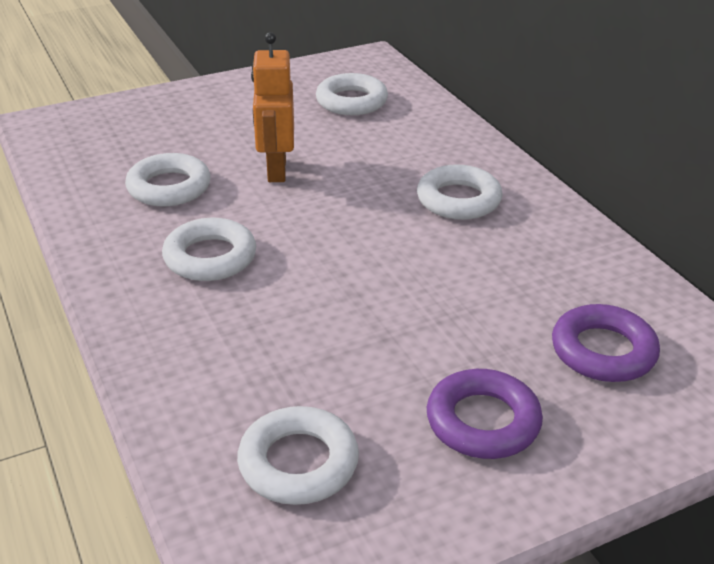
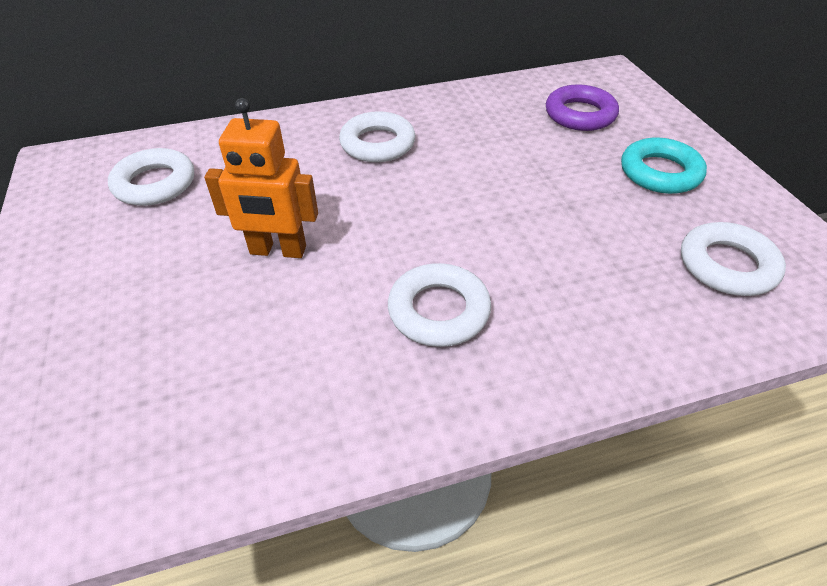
camera: 80 degrees left, 10 degrees up
white ring [125,153,211,207] -> none
purple ring [427,369,543,459] -> turquoise ring [621,138,707,194]

